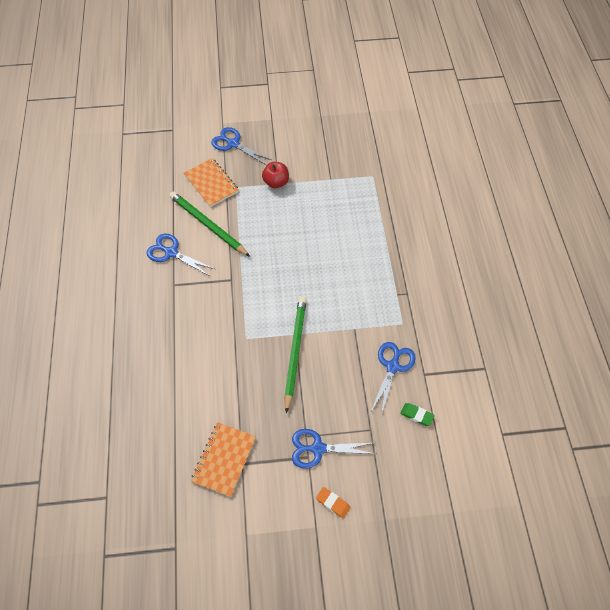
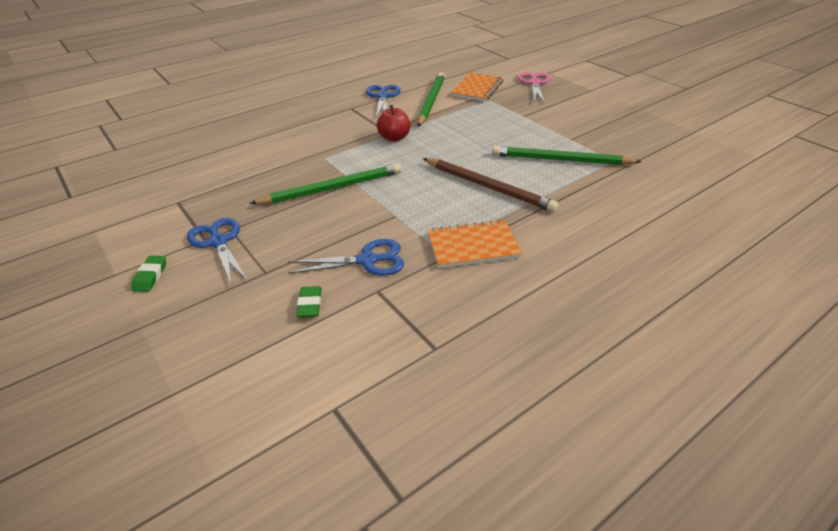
camera: 60 degrees right, 20 degrees down
orange notebook [191,422,256,497] -> orange notebook moved to [427,220,522,268]
blue scissors [211,127,271,165] -> pink scissors [517,72,551,104]
red apple [262,162,289,188] -> red apple moved to [377,105,411,142]
orange eraser [316,487,351,518] -> green eraser [131,256,166,292]
none -> brown pencil [423,158,558,212]
none -> green pencil [492,146,642,165]

